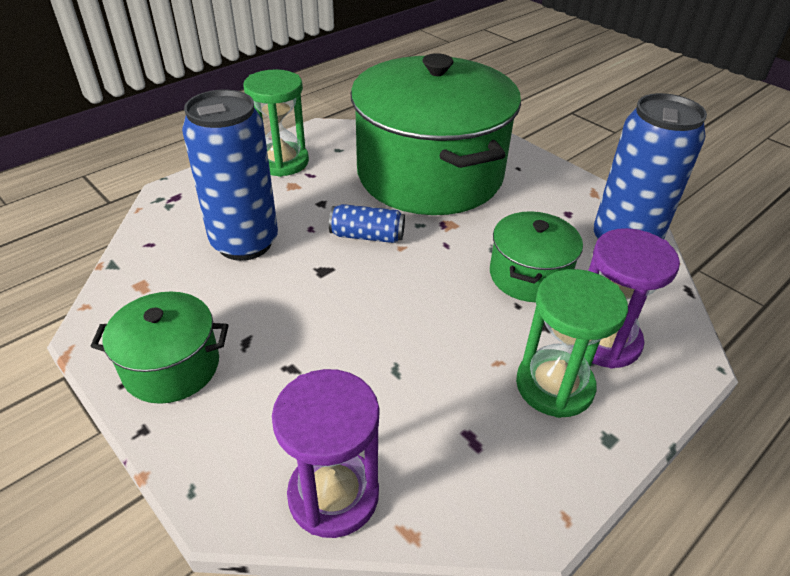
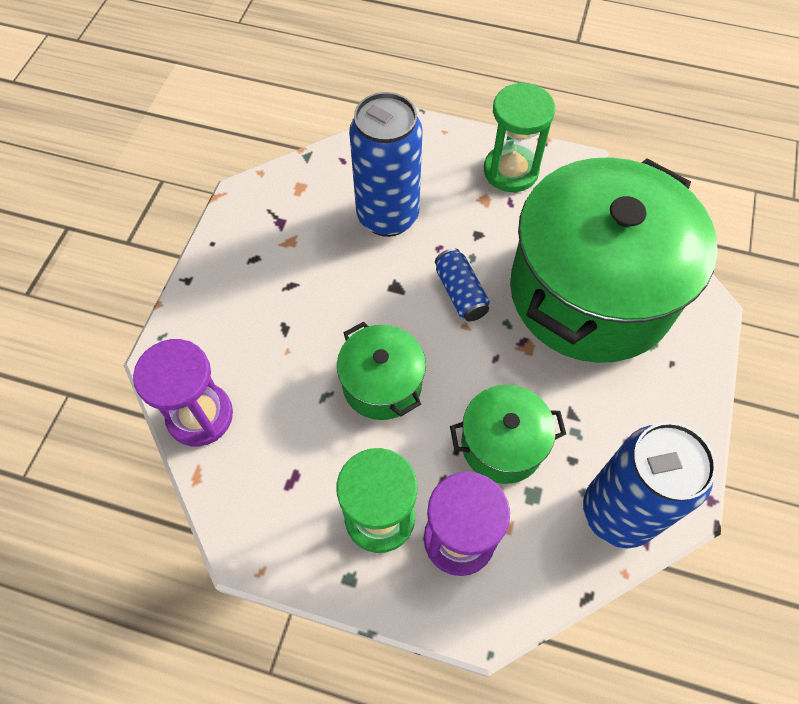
camera: 60 degrees right, 20 degrees up
green pot [90,292,228,404] -> green pot moved to [337,321,426,420]

